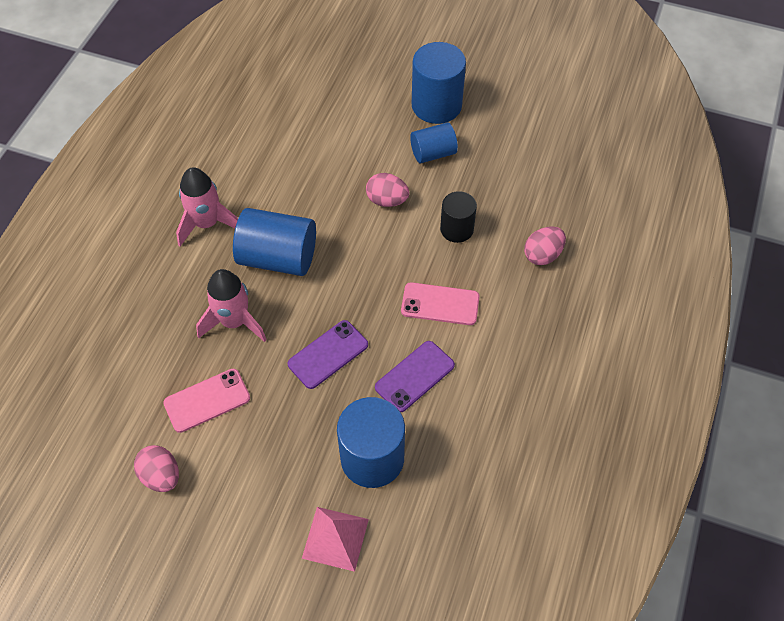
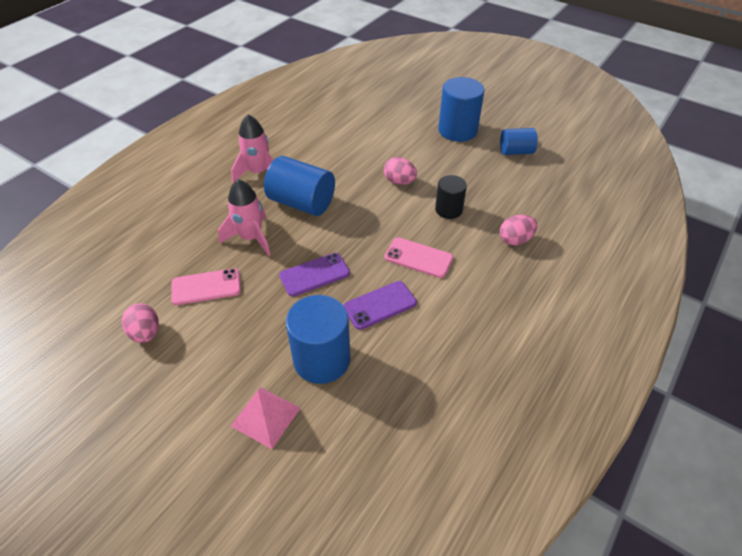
camera: 15 degrees right, 10 degrees down
blue cylinder [410,122,458,163] -> blue cylinder moved to [500,128,538,155]

